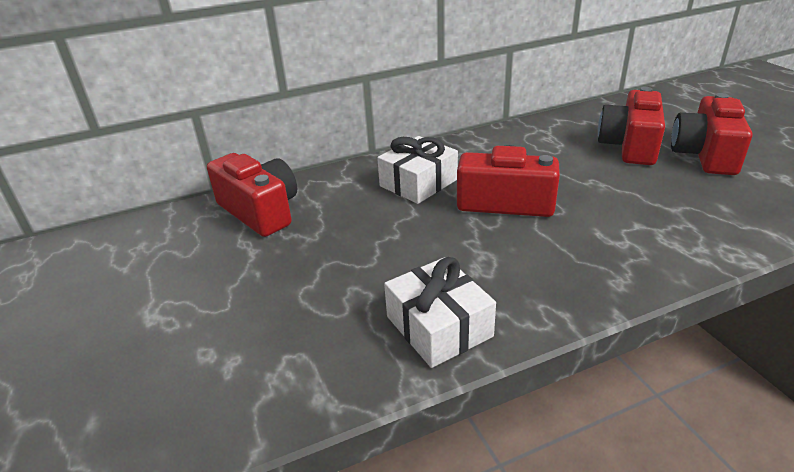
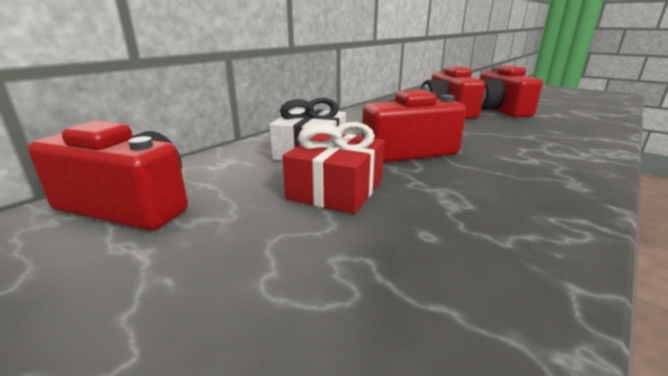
camera: 30 degrees left, 10 degrees down
white gift [384,257,496,368] -> none
none -> red gift [282,122,385,214]

